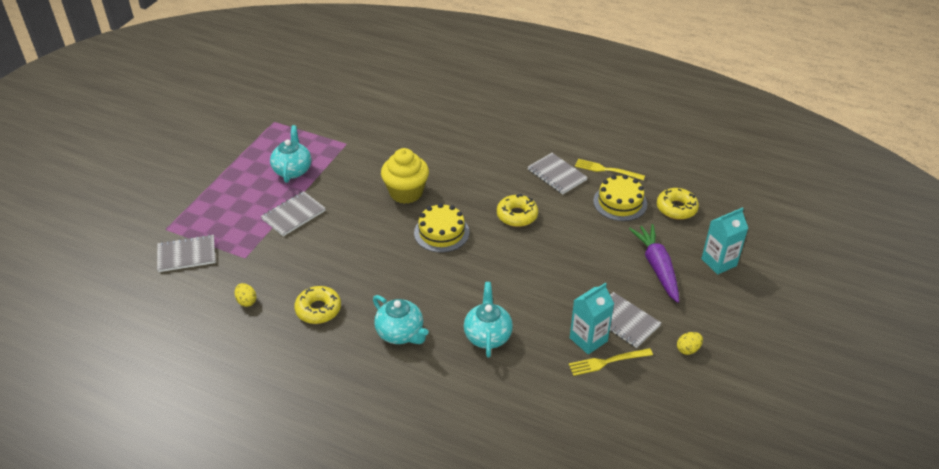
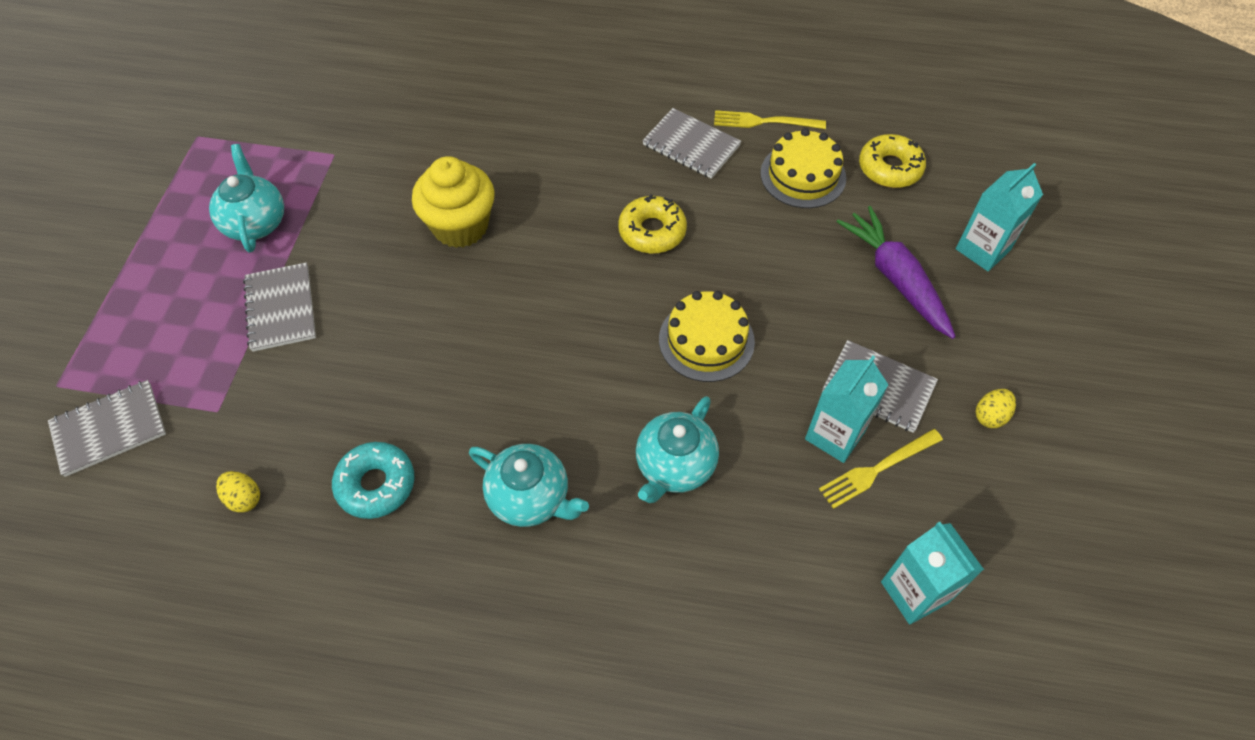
camera: 15 degrees left, 15 degrees up
grey notebook [261,191,326,236] -> grey notebook turned 45 degrees counterclockwise [243,262,316,352]
yellow donut [294,286,341,324] -> turquoise donut [332,442,414,519]
yellow cake [414,203,469,253] -> yellow cake moved to [659,291,755,382]
turquoise teapot [464,282,513,358] -> turquoise teapot turned 135 degrees counterclockwise [636,396,719,503]
none -> turquoise carton [881,522,984,625]

